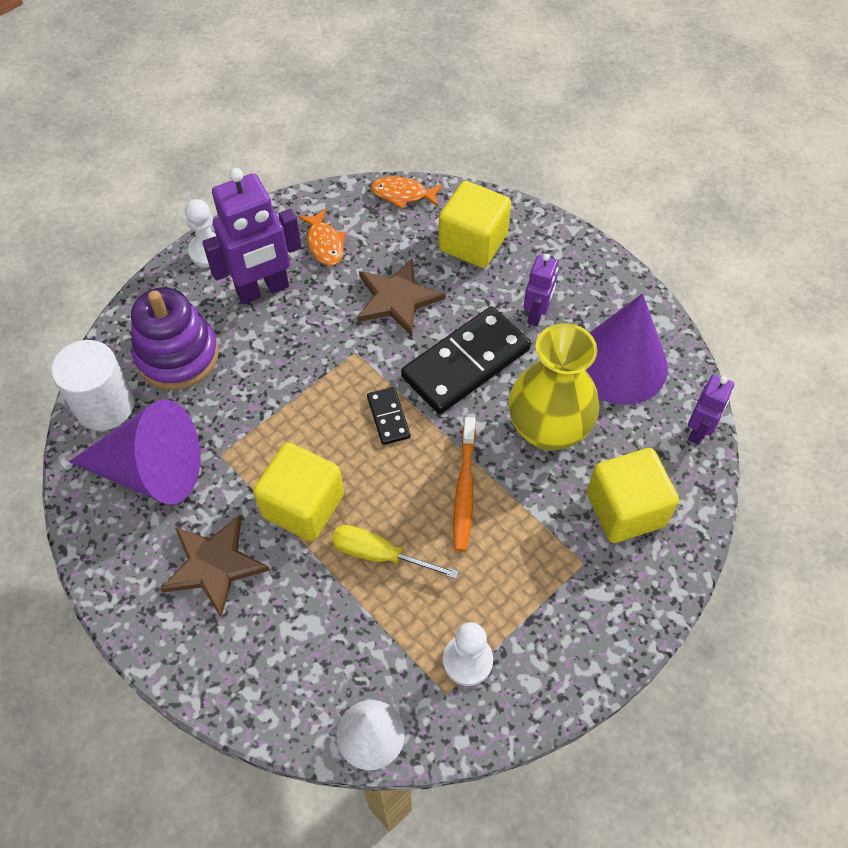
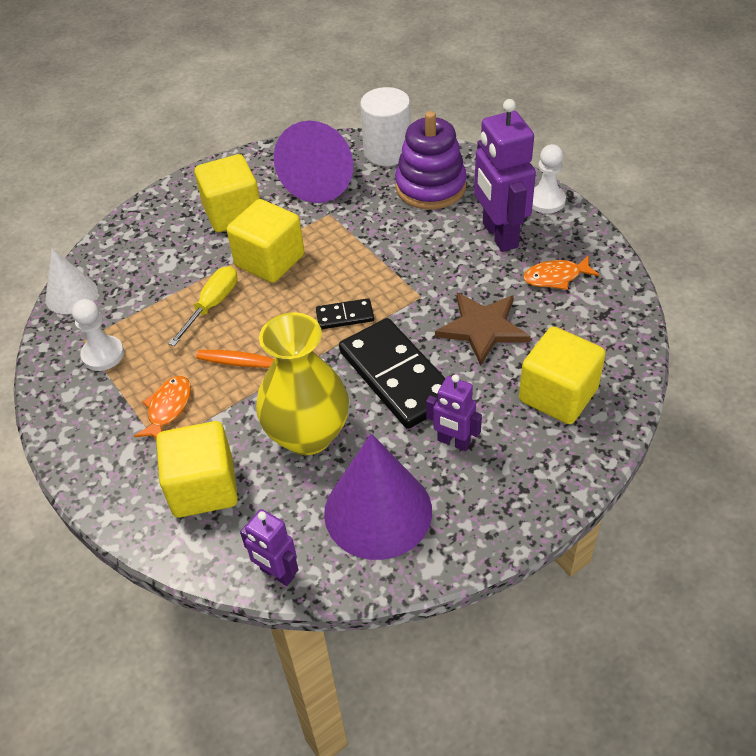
camera: 100 degrees right, 10 degrees down
brown star [160,515,270,617] -> yellow cube [195,154,260,232]
orange fish [371,176,443,209] -> orange fish moved to [134,376,191,438]

